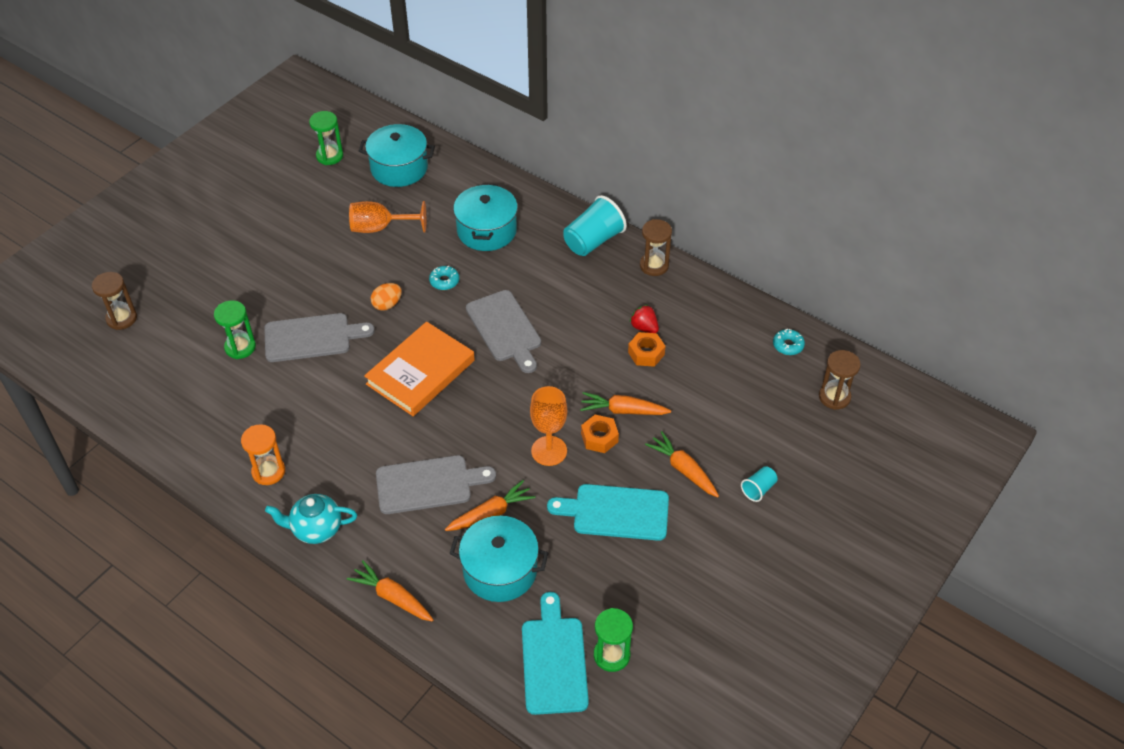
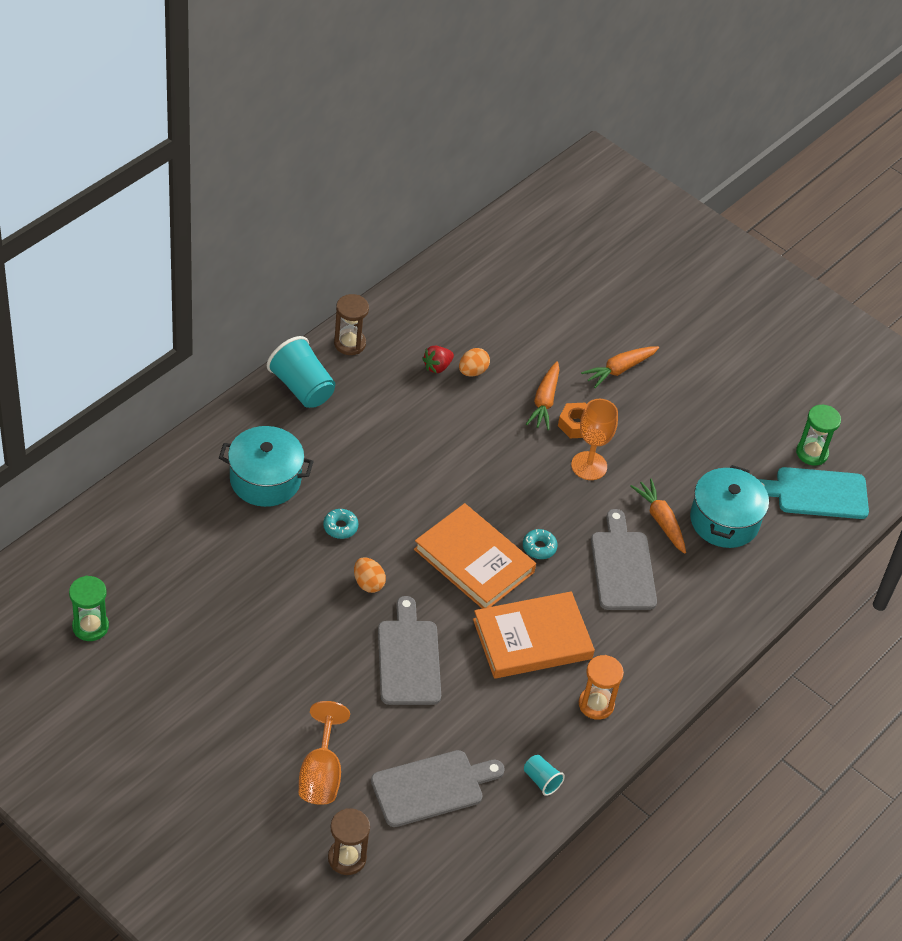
camera: 90 degrees left, 0 degrees up
green hourglass [214,300,256,359] -> none
turquoise teapot [265,494,357,544] -> none
orange carrot [347,560,433,621] -> none
orange goblet [349,201,426,233] -> orange goblet moved to [299,701,350,805]
turquoise pot [359,124,435,187] -> none
grey cutting board [466,290,541,373] -> grey cutting board moved to [371,750,505,827]
turquoise cutting board [547,484,669,541] -> none
orange nut [628,332,665,367] -> orange egg [459,348,490,377]
turquoise cup [741,466,778,502] -> turquoise cup moved to [524,755,565,796]
turquoise donut [773,329,805,355] -> turquoise donut moved to [523,529,558,559]
brown hourglass [819,350,861,410] -> none
none -> orange book [473,591,595,679]

